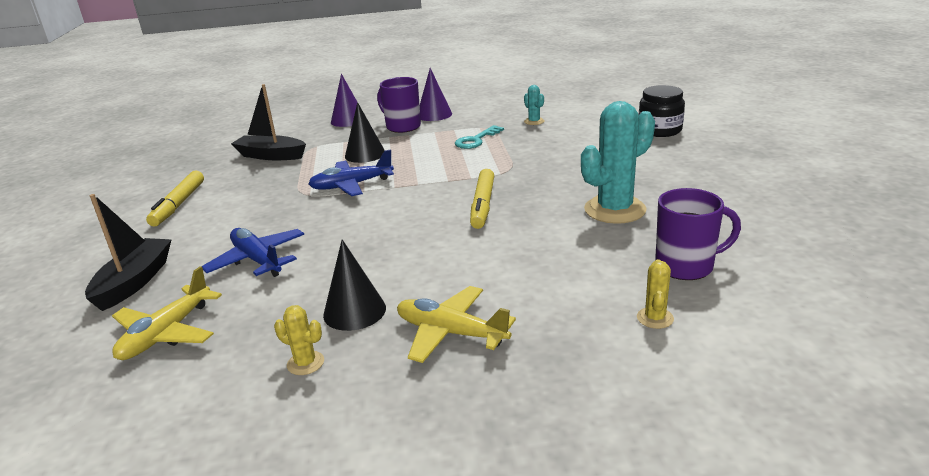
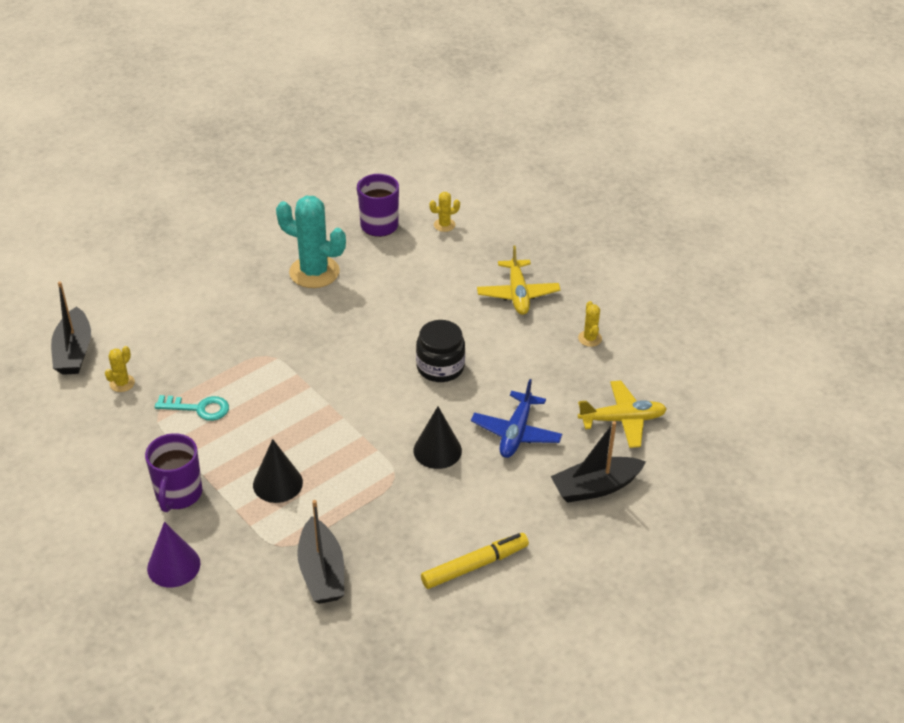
camera: 125 degrees left, 15 degrees up
blue plane [308,149,394,196] -> none
black cone [323,240,386,331] -> black cone moved to [413,406,462,469]
purple cone [420,68,452,121] -> none
yellow marker [470,169,494,229] -> none
turquoise cactus [524,85,545,125] -> yellow cactus [105,346,135,392]
black jar [639,85,685,137] -> black jar moved to [416,320,465,382]
none -> black boat [51,281,91,375]

